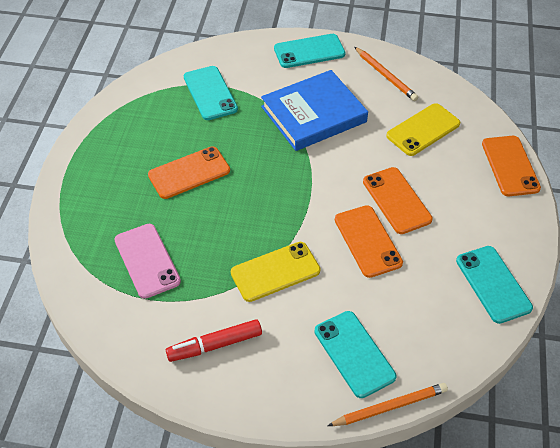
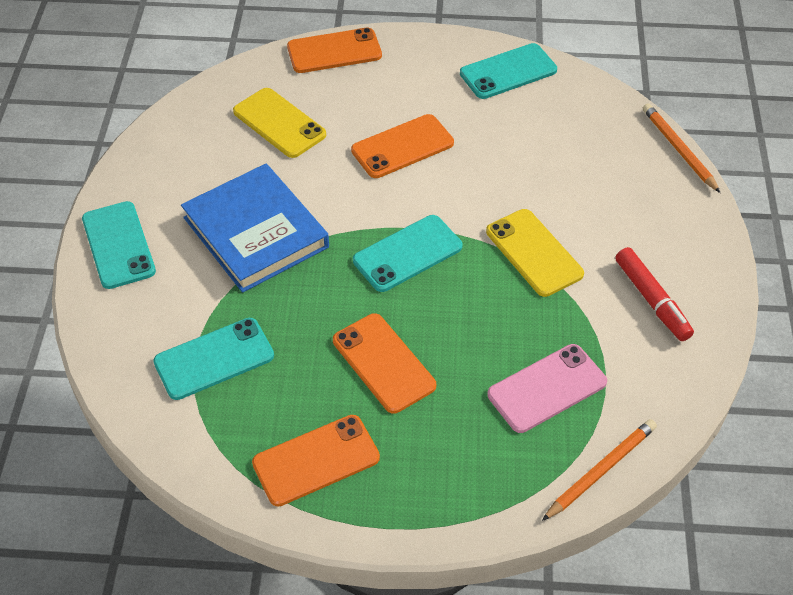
camera: 95 degrees left, 0 degrees up
turquoise phone [314,311,396,398] -> turquoise phone moved to [353,215,462,292]
orange phone [335,205,403,278] -> orange phone moved to [252,415,380,506]
orange pencil [355,47,418,101] -> orange pencil moved to [542,419,657,521]

